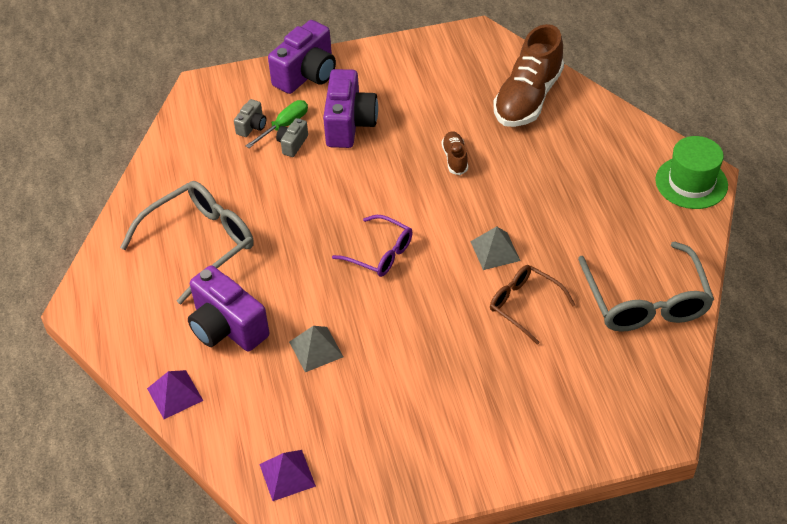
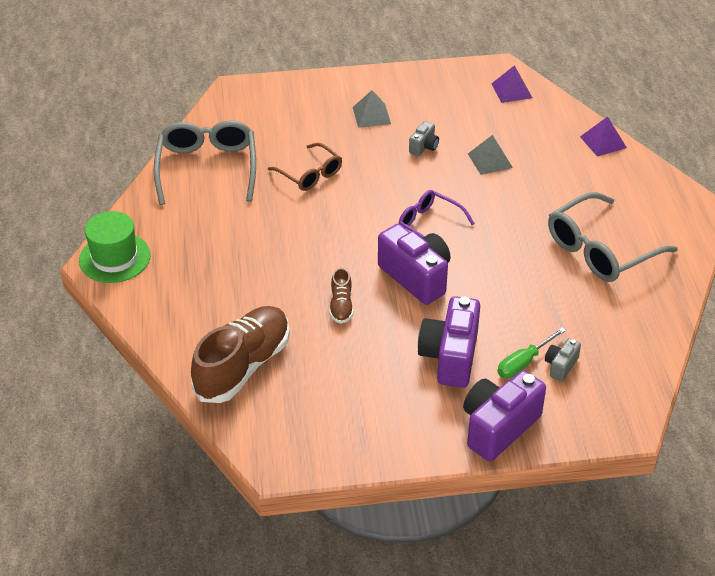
camera: 175 degrees left, 5 degrees down
purple camera [188,266,269,351] -> purple camera moved to [378,224,450,305]
grey camera [276,118,308,157] -> grey camera moved to [409,121,439,156]
grey pyramid [470,226,521,270] -> grey pyramid moved to [353,90,391,128]

